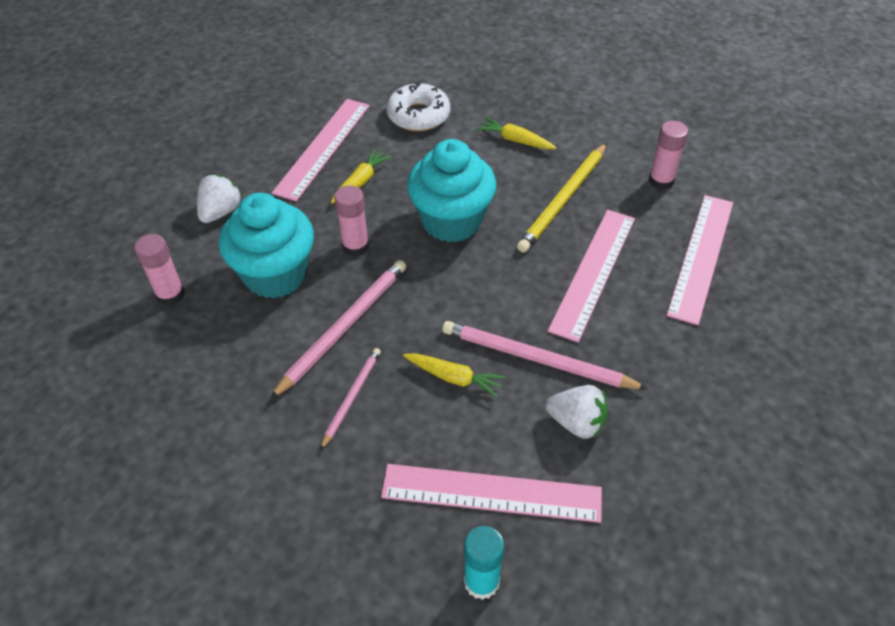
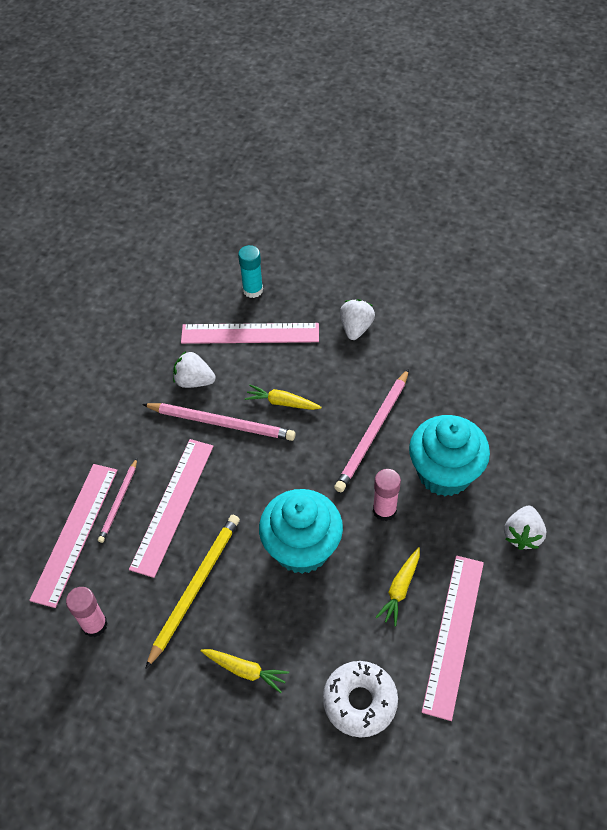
camera: 175 degrees right, 5 degrees up
pink glue stick [134,234,185,306] -> none
pink pencil [320,348,381,450] -> pink pencil moved to [98,458,137,543]
none -> white strawberry [340,299,375,340]

